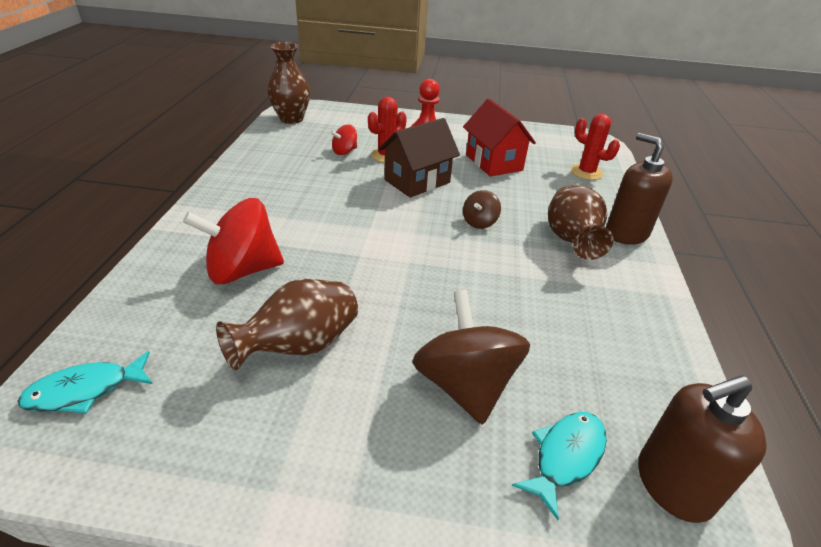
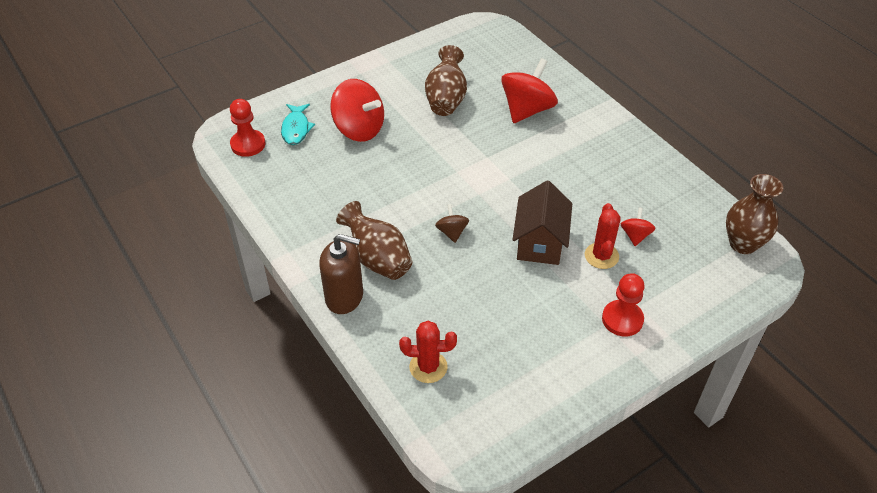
camera: 140 degrees right, 10 degrees up
turquoise fish [17,351,152,414] -> none
brown spinning top [412,290,530,425] -> red spinning top [330,79,384,142]
red house [463,99,536,177] -> none
brown soap dispenser [638,376,767,523] -> red pawn [230,99,265,157]

